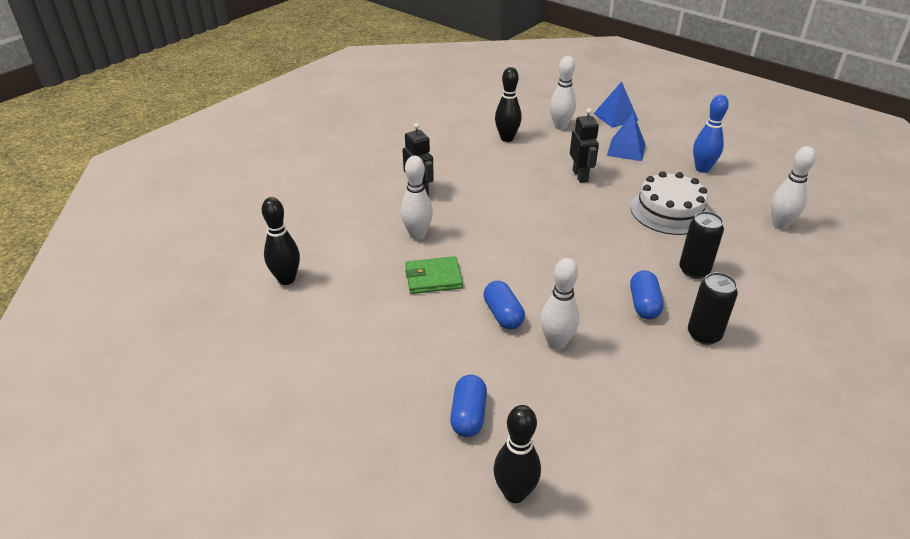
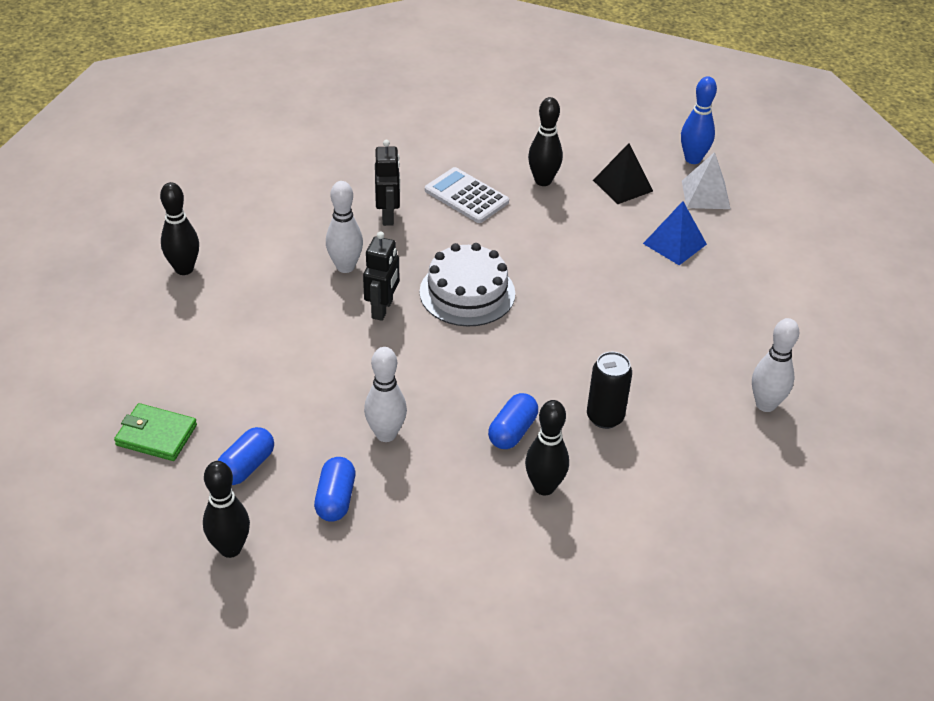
camera: 25 degrees right, 5 degrees up
green wallet [405,256,463,294] -> green wallet moved to [114,403,197,461]
blue capsule [484,281,525,329] -> blue capsule moved to [314,457,355,522]
white bowling pin [550,56,576,130] -> black pyramid [593,143,653,204]
black robot [570,108,599,183] -> black robot moved to [363,231,399,321]
blue pyramid [594,81,639,128] -> white pyramid [682,152,731,209]
white cake [630,171,709,235] -> white cake moved to [420,243,515,327]
black can [688,272,738,345] -> black bowling pin [525,400,569,495]
blue bowling pin [693,95,729,173] -> blue bowling pin moved to [681,76,717,164]
none -> white calculator [425,167,509,223]

